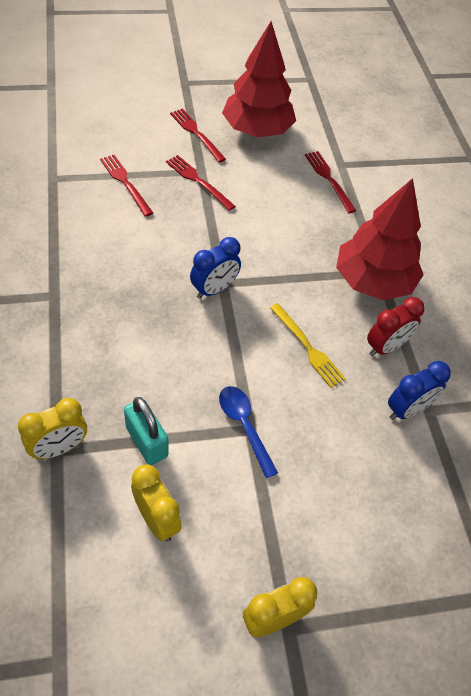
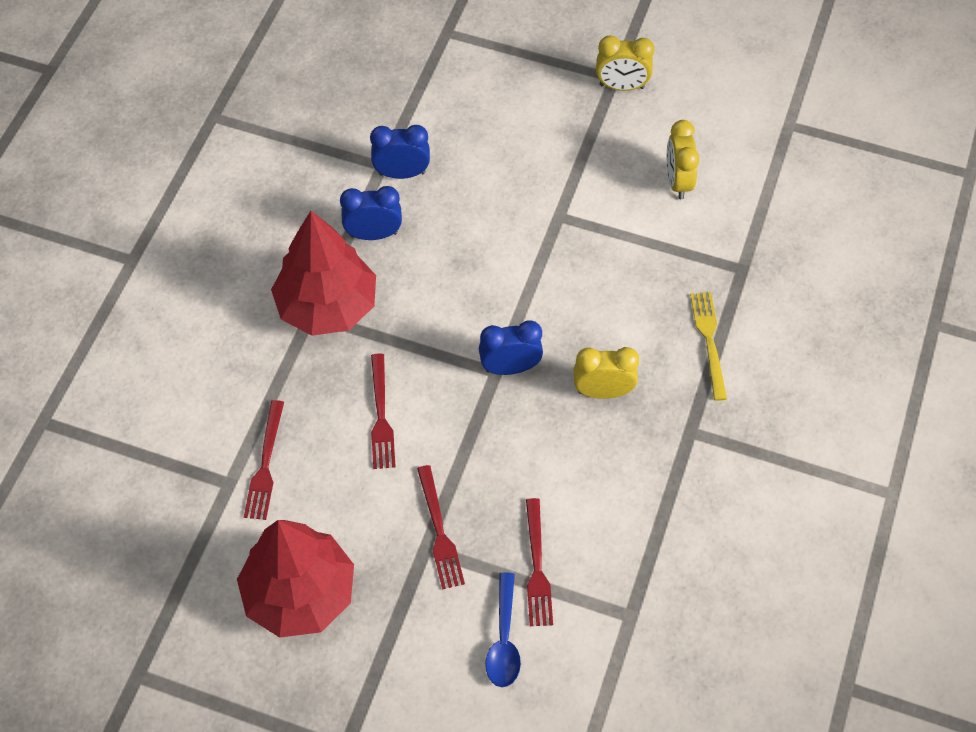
camera: 145 degrees left, 5 degrees up
yellow clock [18,398,87,459] -> yellow clock moved to [573,347,639,399]
turquoise padlock [124,397,169,465] -> none
red fork [170,108,226,162] -> red fork moved to [371,353,396,469]
blue spoon [219,386,278,478] -> blue spoon moved to [485,572,521,687]
yellow fork [270,303,346,388] -> yellow fork moved to [690,292,727,401]
red clock [367,297,425,356] -> blue clock [340,186,402,240]

